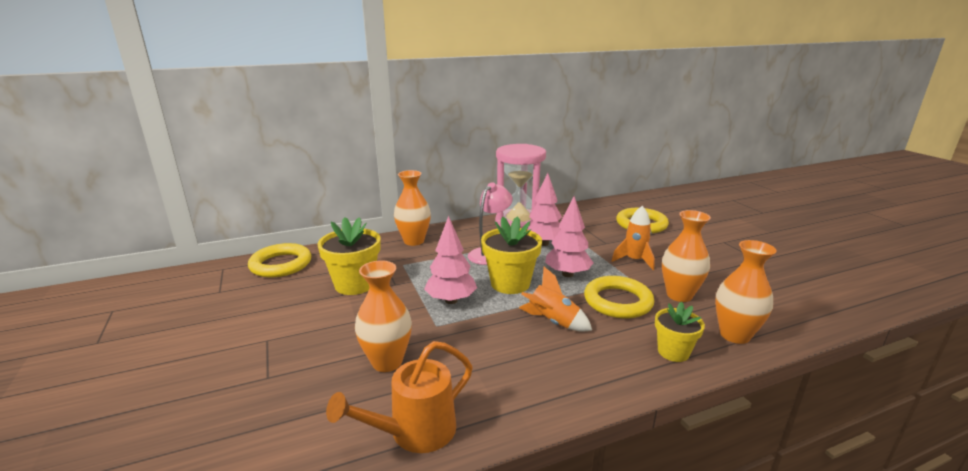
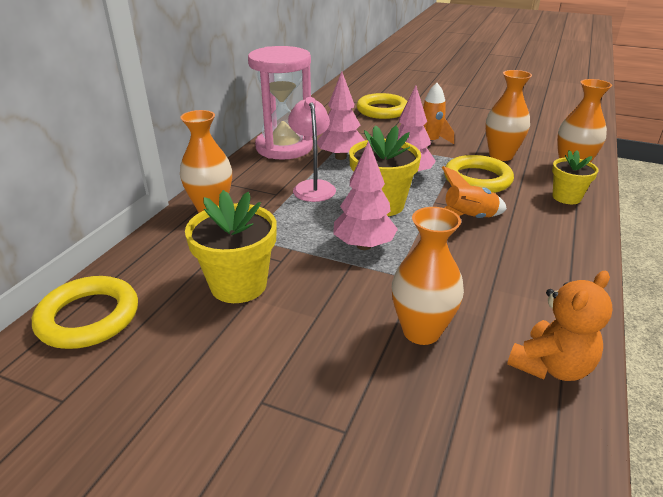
camera: 45 degrees left, 10 degrees up
orange watering can [326,341,472,453] -> orange teddy bear [507,271,613,381]

